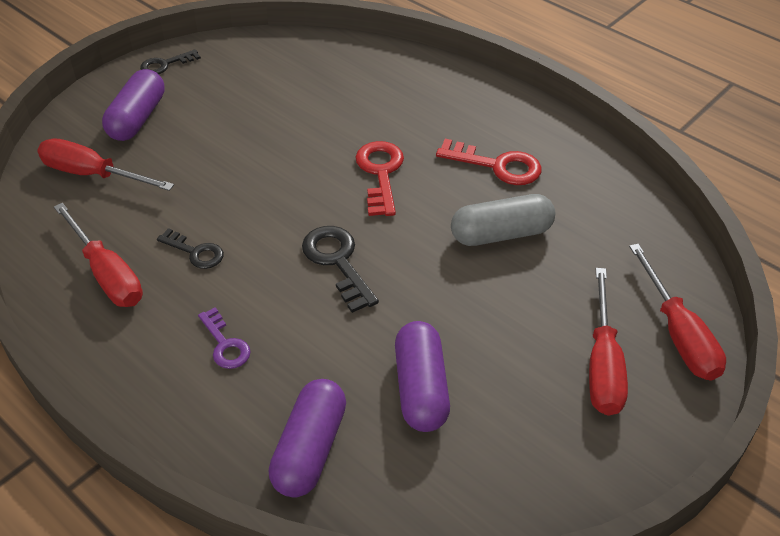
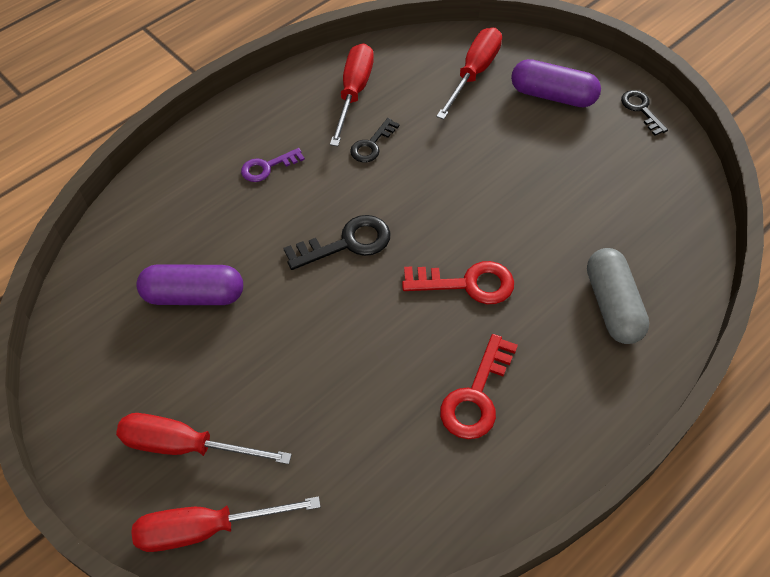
camera: 95 degrees right, 10 degrees up
red screwdriver [54,203,143,307] -> red screwdriver turned 135 degrees clockwise [330,43,374,146]
purple capsule [269,379,346,497] -> none
grey capsule [451,194,555,246] -> grey capsule moved to [587,248,649,344]

